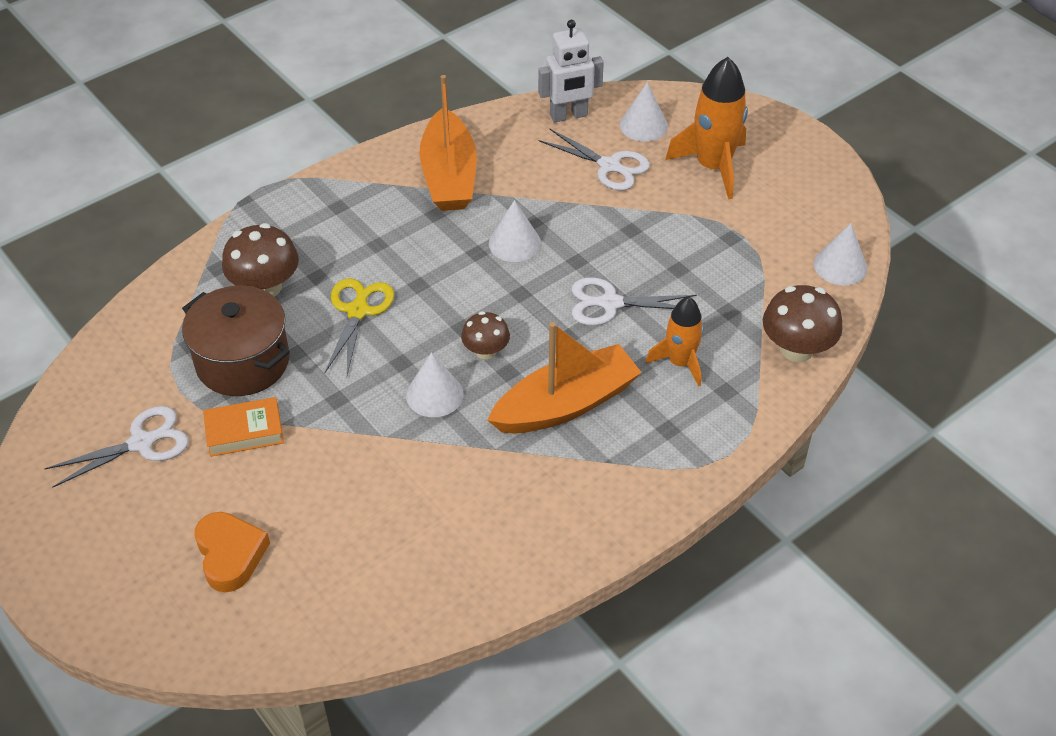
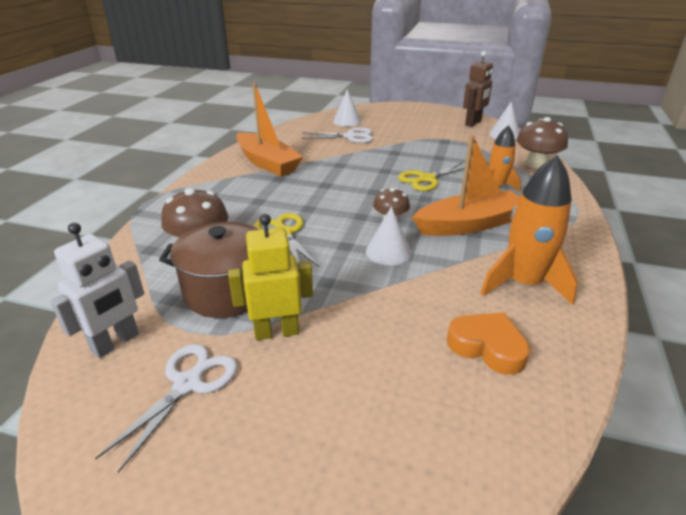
camera: 35 degrees left, 15 degrees down
orange heart [195,512,270,592] -> orange heart moved to [447,312,530,375]
orange book [203,397,284,457] -> yellow robot [228,214,313,340]
orange boat [487,322,642,433] -> orange boat turned 45 degrees clockwise [412,135,520,236]
white cone [489,200,541,262] -> none
white robot [538,20,604,123] -> white robot moved to [50,223,144,358]
white scissors [572,277,697,326] -> yellow scissors [398,162,465,191]
orange rocket [665,57,748,200] -> orange rocket moved to [480,155,578,305]
none -> brown robot [463,51,493,127]

